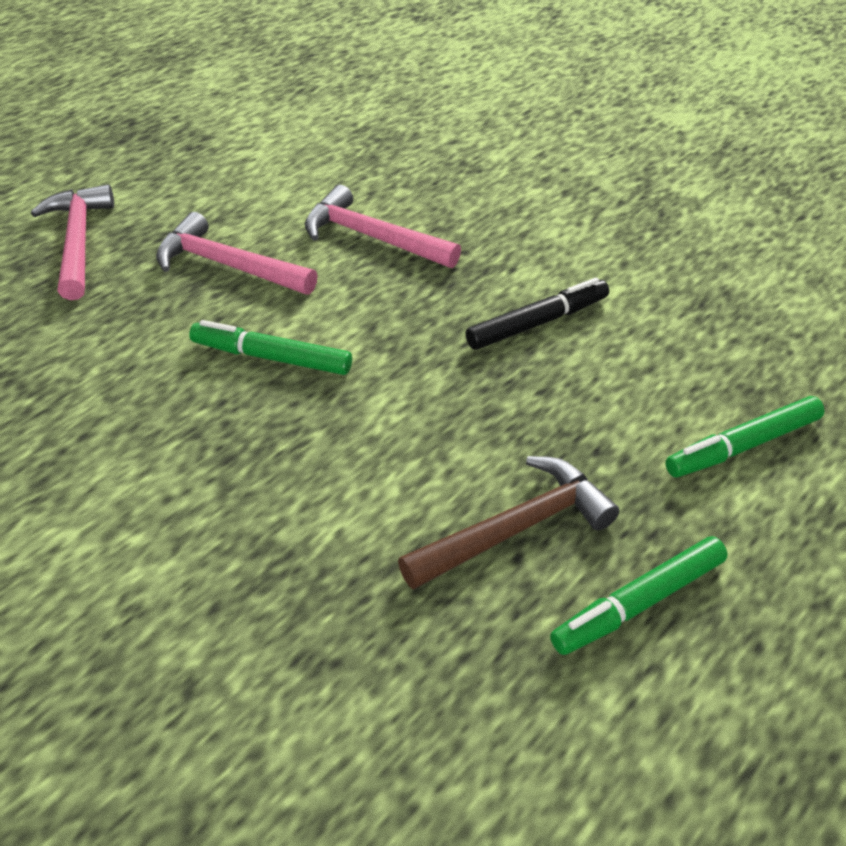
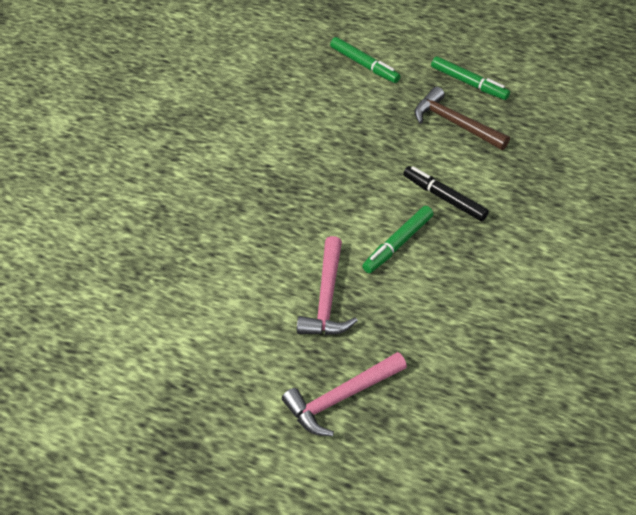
camera: 110 degrees left, 5 degrees up
green marker [189,320,352,375] -> green marker turned 45 degrees clockwise [362,206,433,273]
pink hammer [305,185,461,268] -> none
black marker [465,277,609,350] -> black marker moved to [403,166,489,221]

